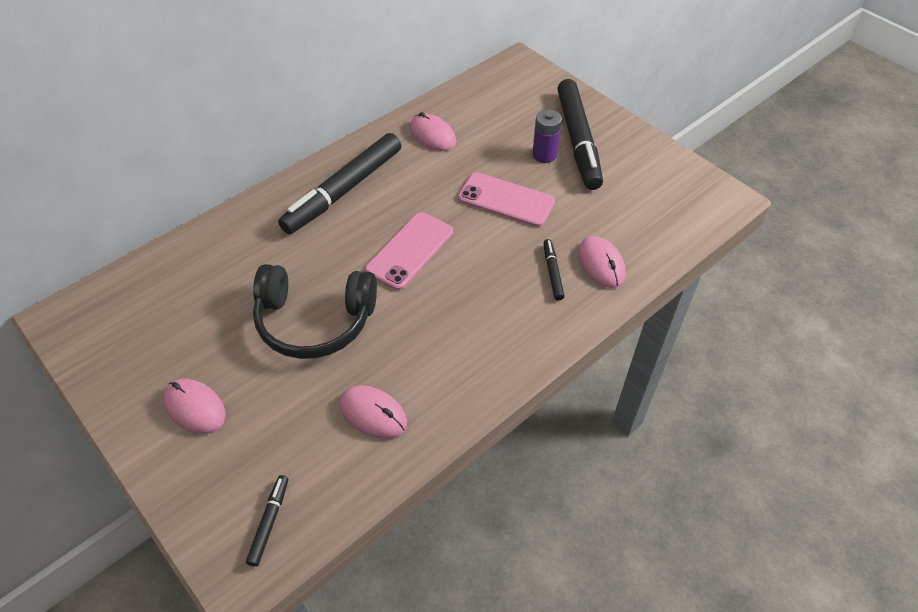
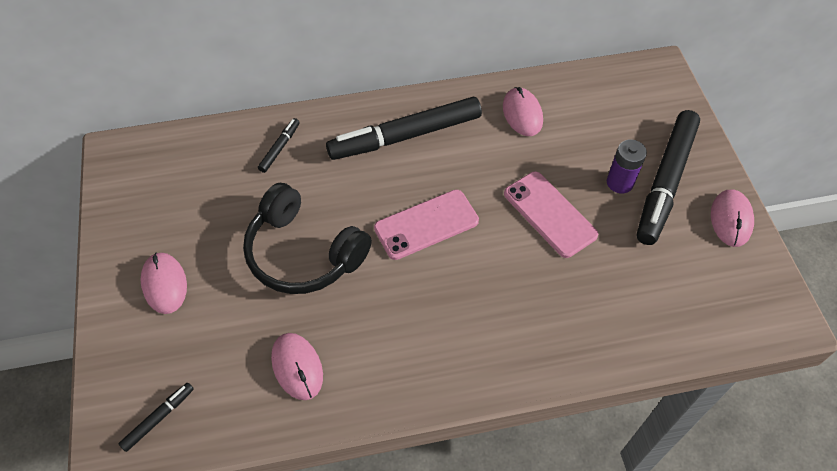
camera: 30 degrees right, 5 degrees up
black marker [544,239,565,300] -> black marker moved to [258,118,300,173]
pink mouse [578,236,626,288] -> pink mouse moved to [711,190,754,247]

